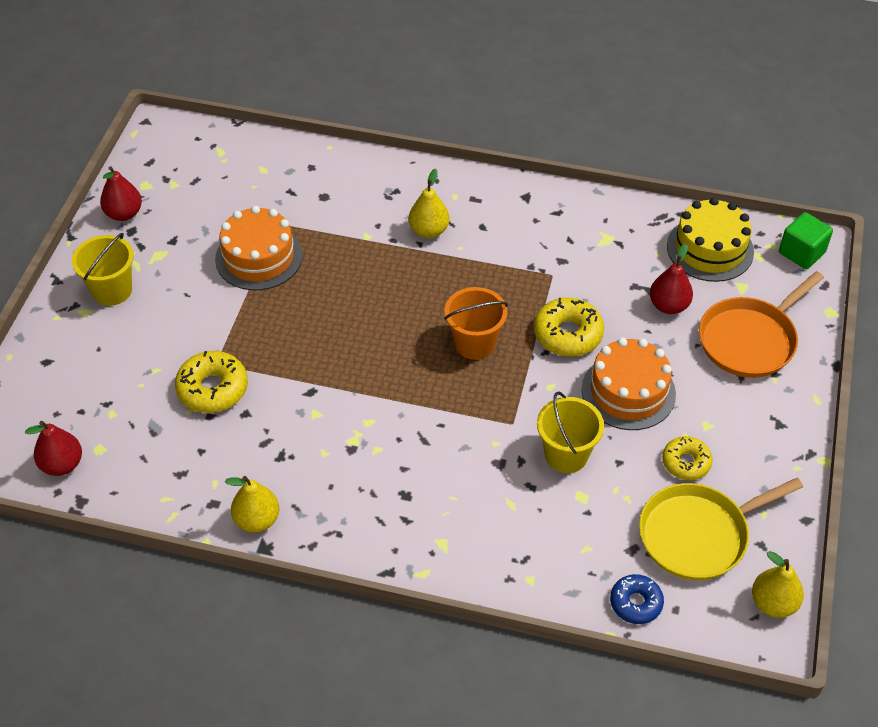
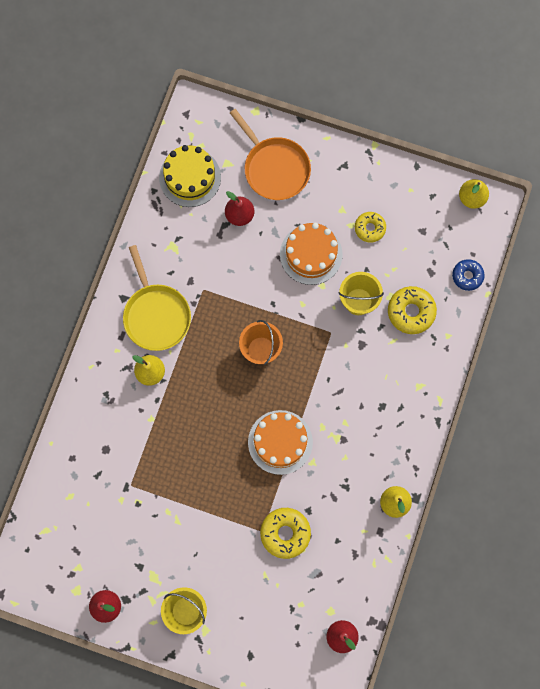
camera: 85 degrees left, 25 degrees up
orange cake [215,206,302,290] -> orange cake moved to [248,410,313,475]
yellow donut [534,298,604,356] -> yellow donut moved to [388,286,437,334]
yellow pan [639,478,803,580] -> yellow pan moved to [123,245,191,351]
green cube [779,212,833,269] -> none

